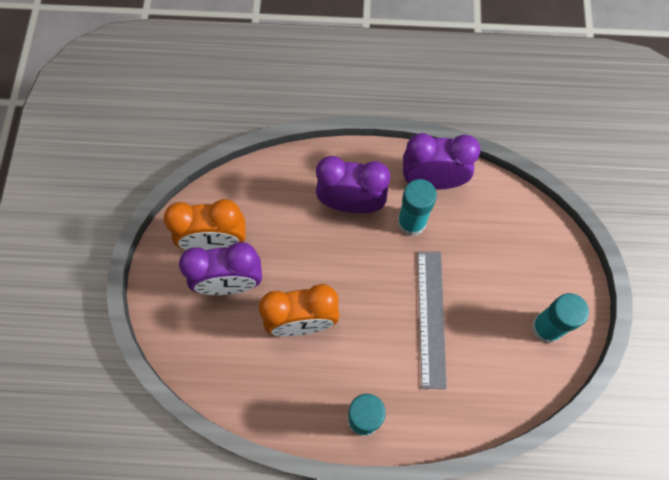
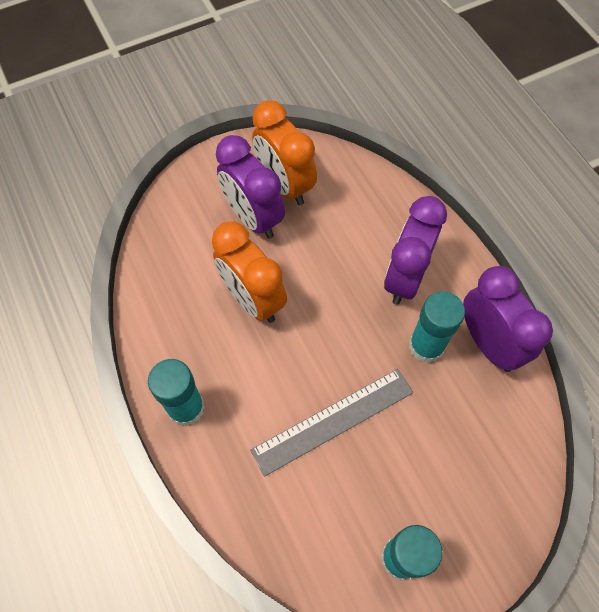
camera: 60 degrees right, 5 degrees down
purple clock [316,156,390,213] -> purple clock turned 135 degrees counterclockwise [384,196,447,305]

